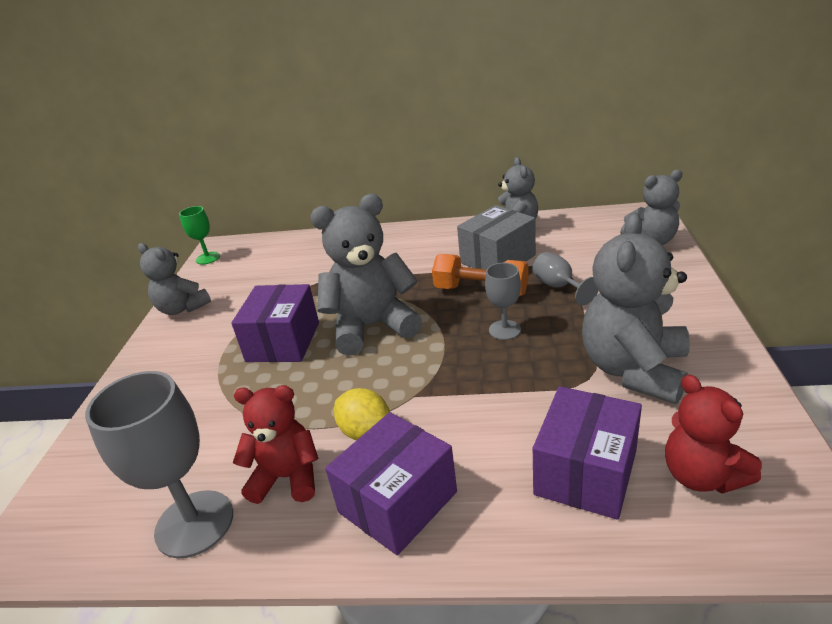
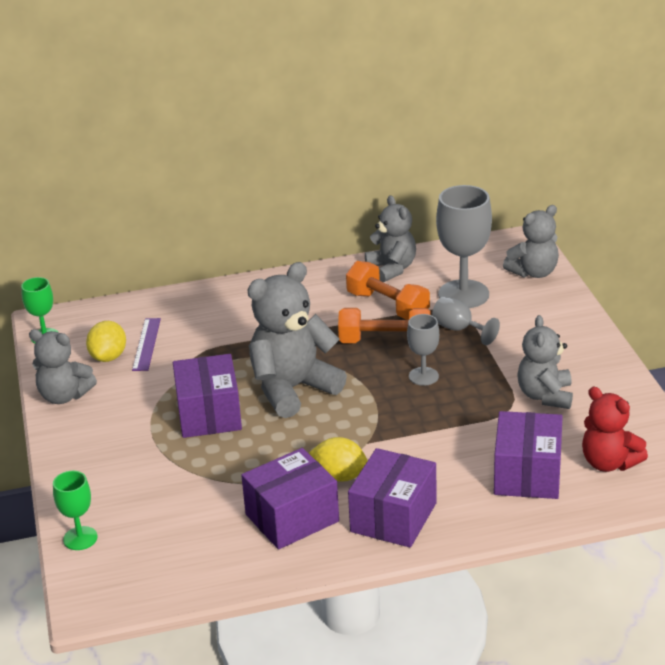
camera: 20 degrees left, 0 degrees up
grey goblet [85,371,233,558] -> grey goblet moved to [436,185,492,308]
red teddy bear [233,385,319,504] -> purple box [241,448,339,549]
grey box [457,205,536,269] -> orange dumbbell [346,261,430,320]
grey teddy bear [582,212,690,404] -> grey teddy bear [517,315,573,409], size x0.63
none -> green goblet [53,471,98,550]
none -> yellow lemon [86,321,126,362]
none -> purple ruler [132,318,161,371]

